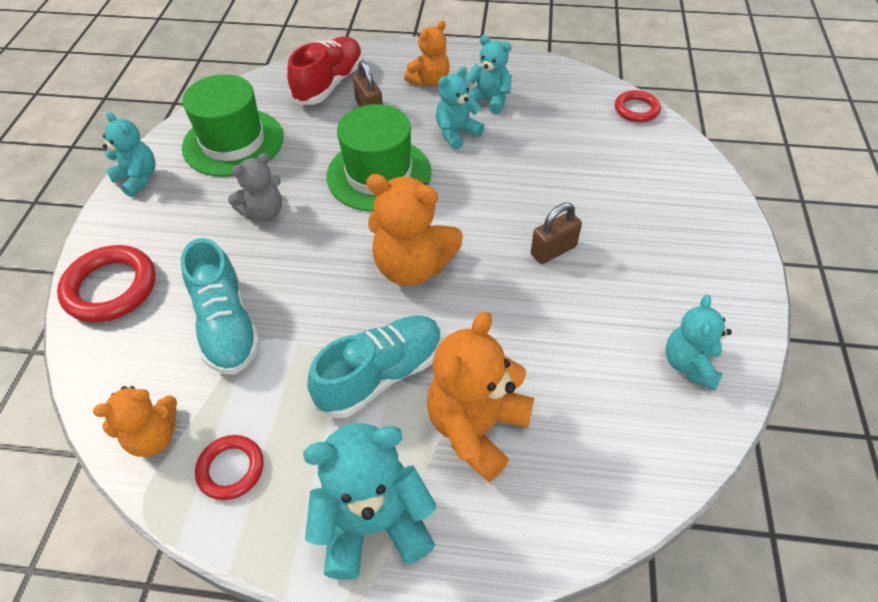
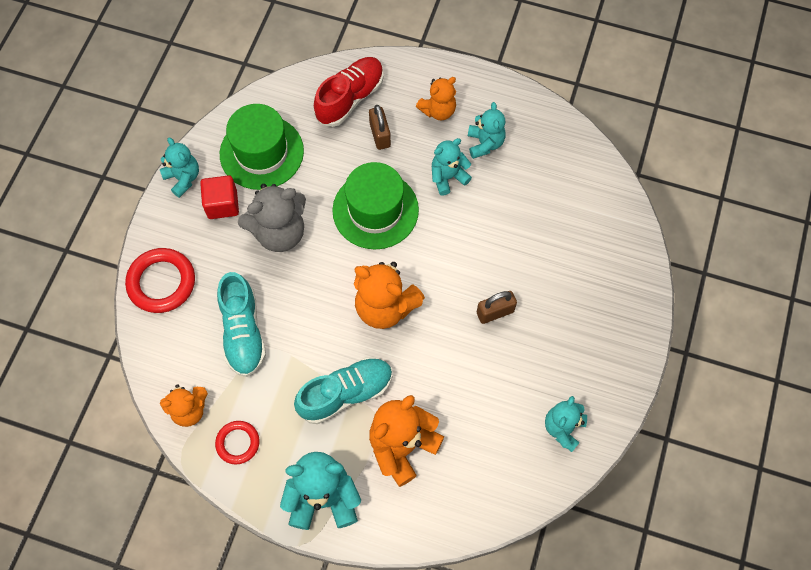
camera: 10 degrees right, 15 degrees up
grey teddy bear [228,153,282,222] -> grey teddy bear [238,184,306,252], size x1.60
turquoise teddy bear [466,35,512,114] -> turquoise teddy bear turned 45 degrees clockwise [468,102,505,159]
red ring [615,90,661,122] -> none
none -> red cube [200,175,239,219]

